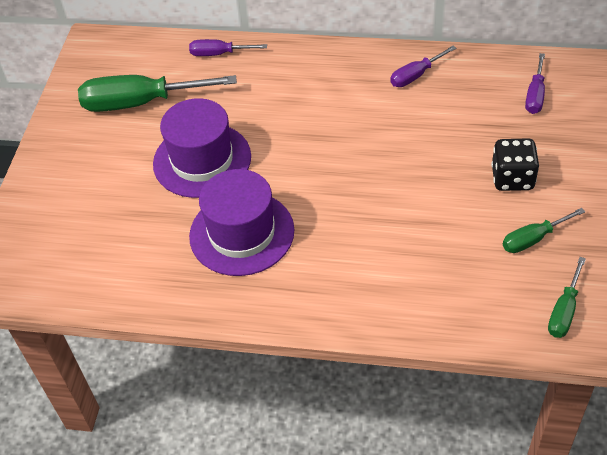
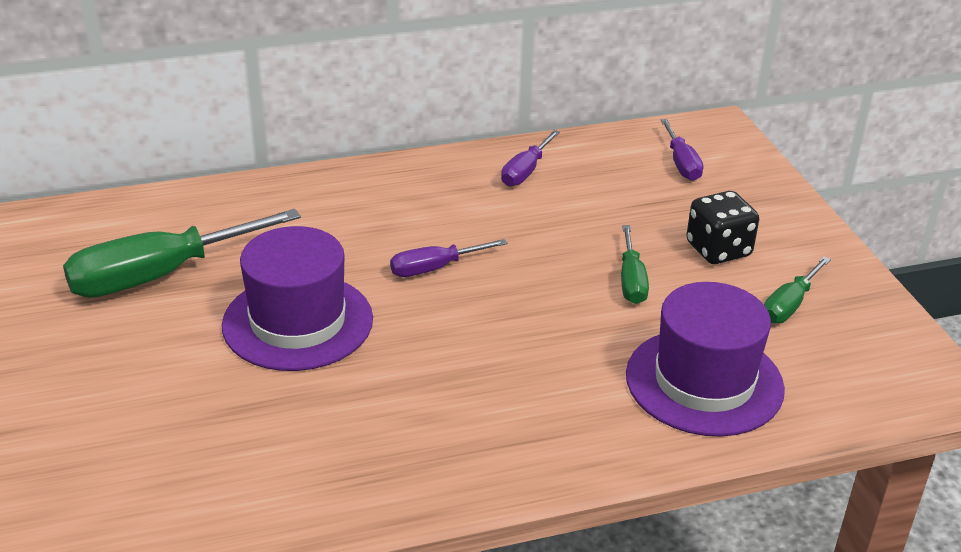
camera: 30 degrees left, 15 degrees down
purple screwdriver [189,39,267,56] -> purple screwdriver moved to [390,239,507,277]
purple hat [189,169,294,276] -> purple hat moved to [626,282,785,437]
green screwdriver [548,257,586,338] -> green screwdriver moved to [621,225,649,304]

